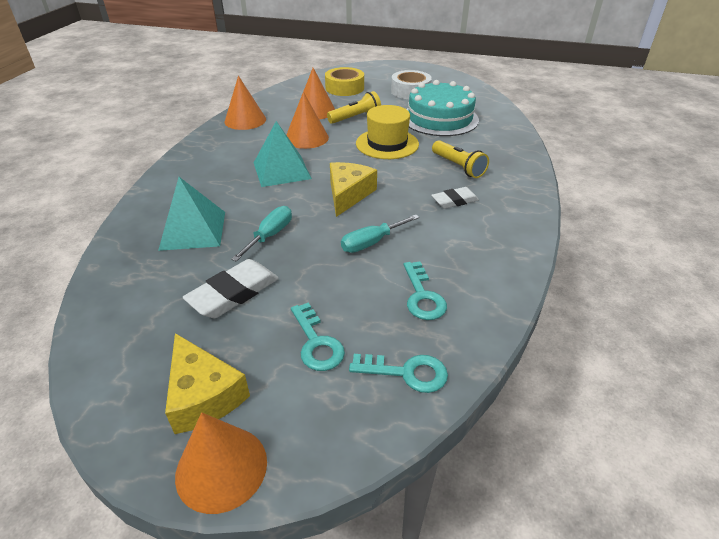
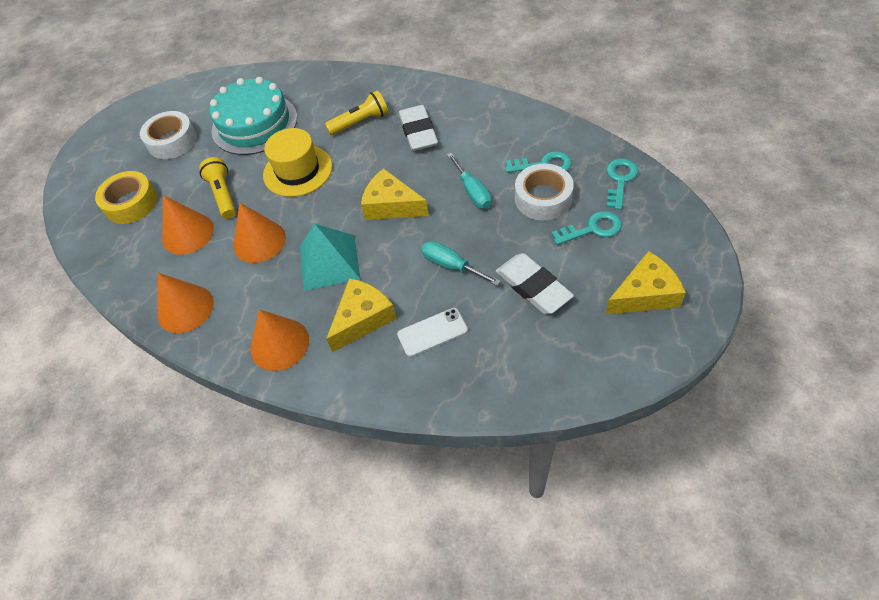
camera: 75 degrees left, 15 degrees up
turquoise pyramid [158,177,225,251] -> white phone [397,308,468,357]
orange cone [175,412,267,514] -> orange cone moved to [250,309,309,371]
white eraser [431,187,479,209] -> white eraser [399,105,438,151], size x1.57
none -> yellow cheese [326,278,397,352]
none -> white tape [515,164,574,220]

